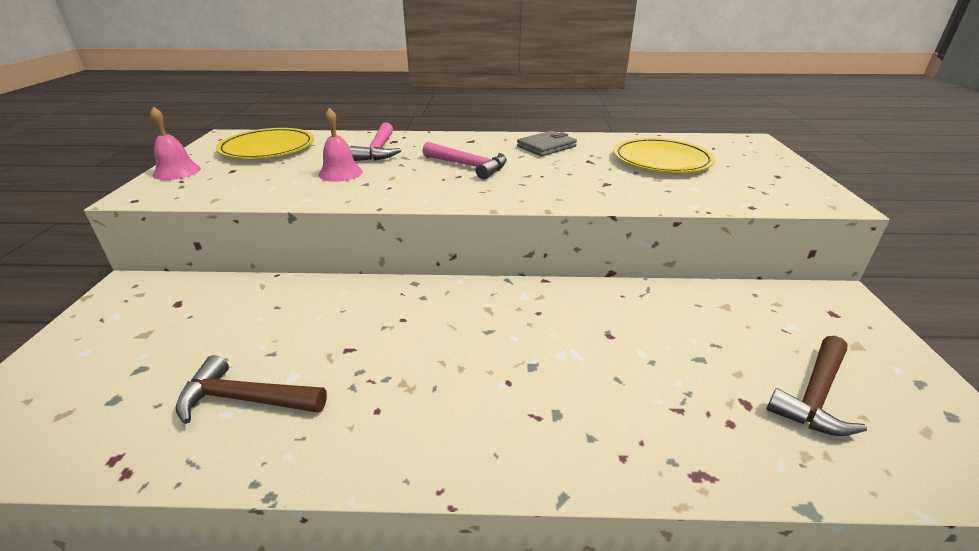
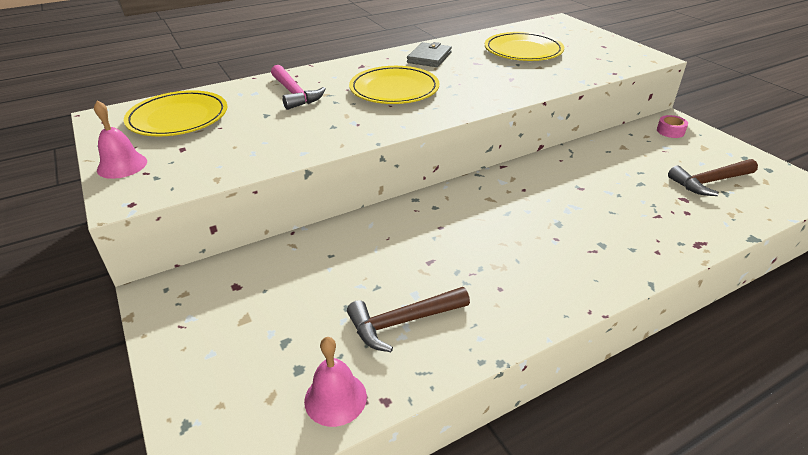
camera: 30 degrees left, 5 degrees up
pink bell [319,108,363,182] -> pink bell moved to [304,337,367,427]
pink hammer [422,142,507,180] -> yellow plate [349,66,439,104]
brown hammer [766,336,867,436] -> brown hammer turned 60 degrees clockwise [668,159,758,196]
none -> pink tape [657,115,688,138]

